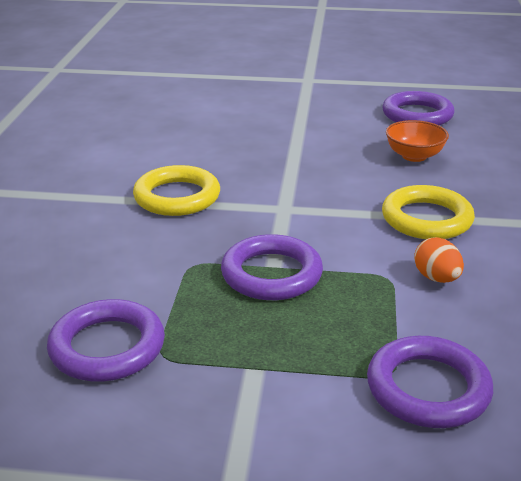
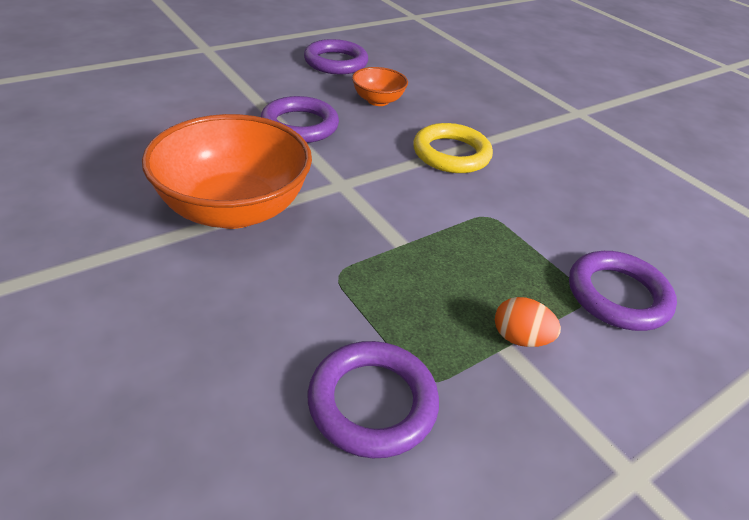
camera: 45 degrees left, 10 degrees up
yellow ring [133,165,220,216] -> orange bowl [142,114,312,229]
purple ring [221,234,323,300] -> purple ring moved to [261,96,339,143]
orange egg [414,237,464,283] -> orange egg moved to [495,297,561,347]

